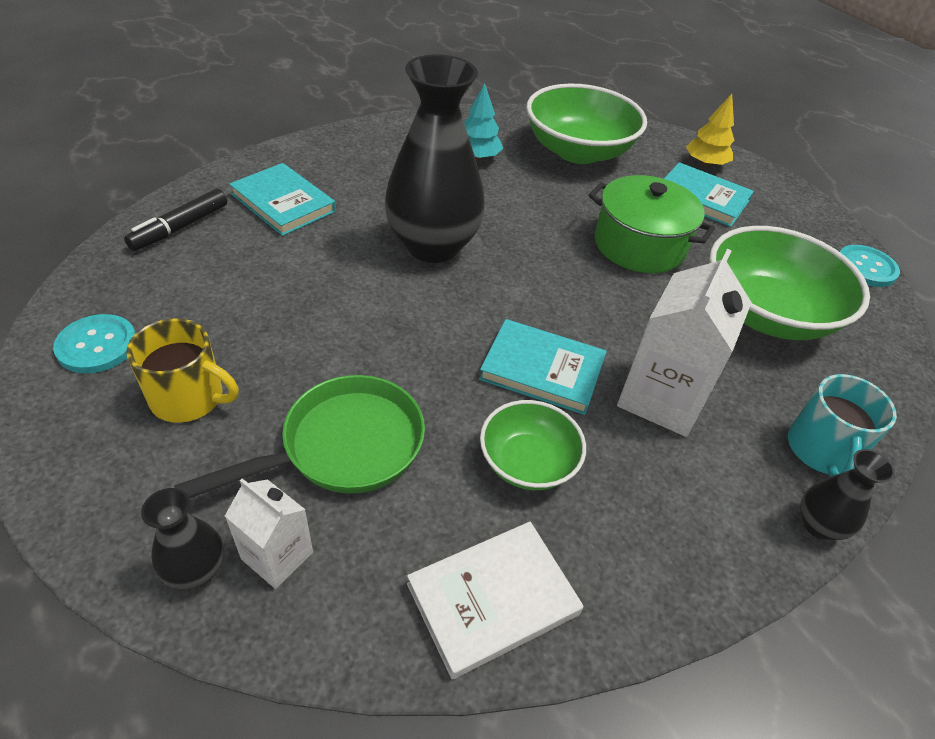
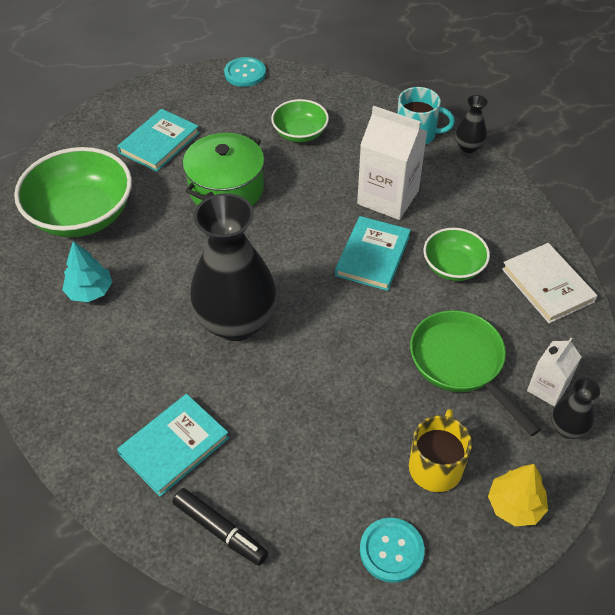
camera: 85 degrees left, 5 degrees up
yellow tree [686,94,735,166] -> yellow tree moved to [488,464,548,526]
green bowl [709,226,870,340] -> green bowl [271,99,329,142], size x0.55

